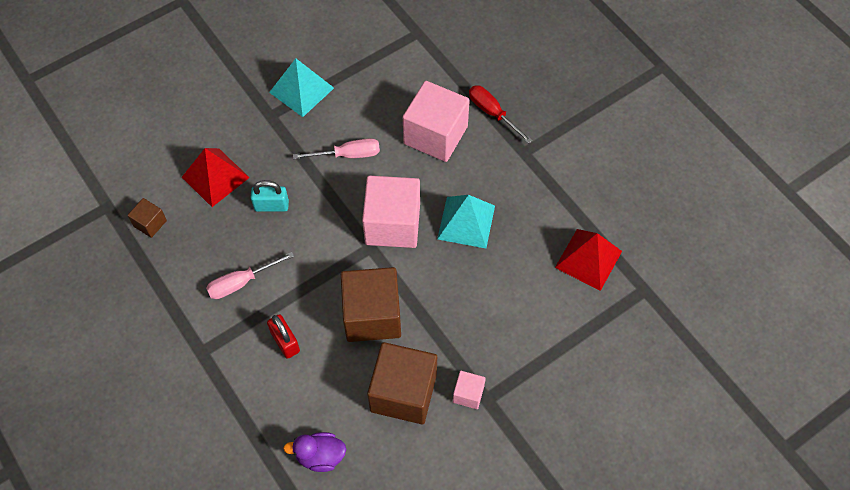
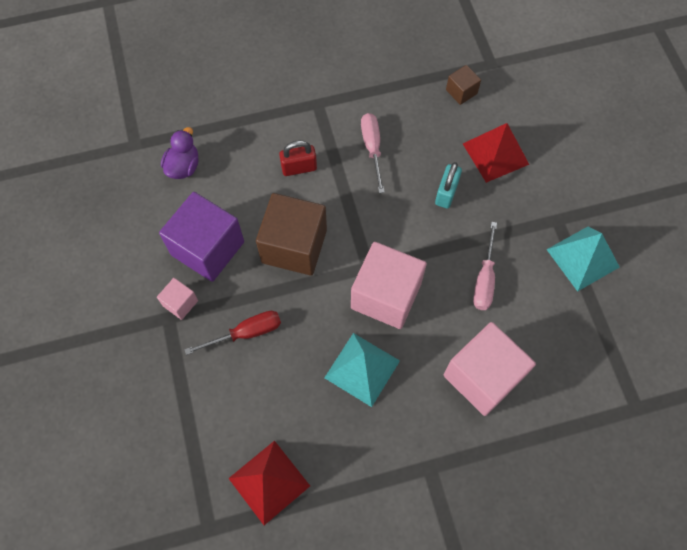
camera: 110 degrees right, 5 degrees up
brown cube [367,342,437,424] -> purple cube [159,192,244,282]
red screwdriver [469,85,533,144] -> red screwdriver moved to [184,311,281,355]

